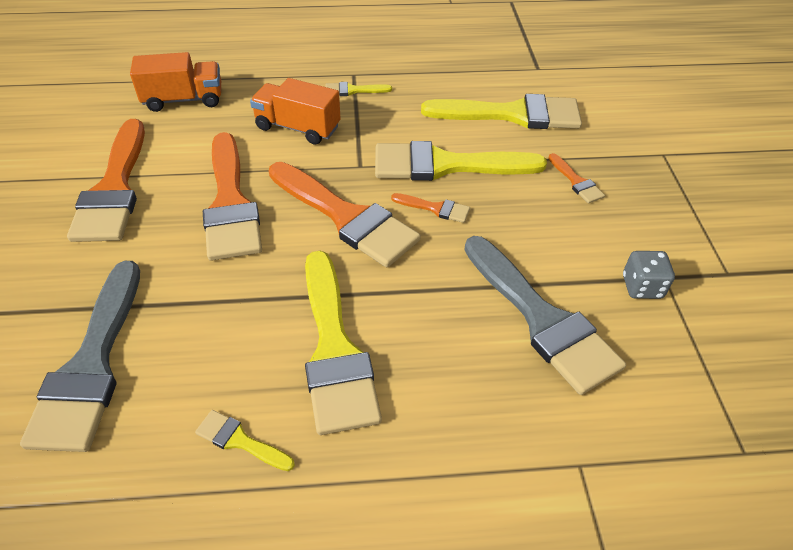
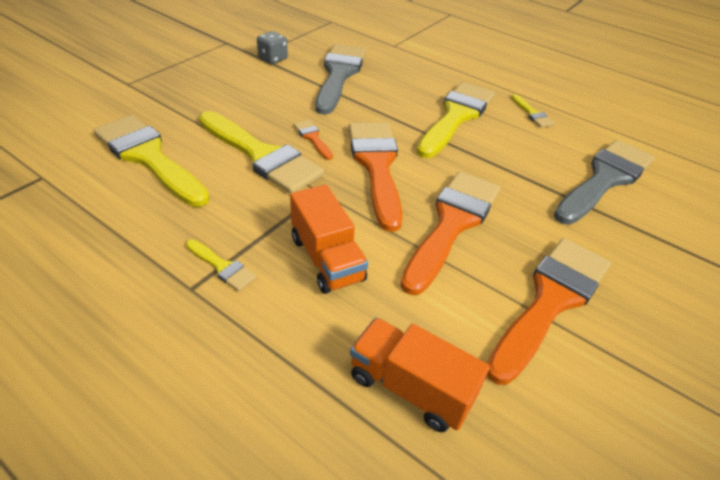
camera: 140 degrees left, 5 degrees down
orange brush [548,153,605,203] -> none

